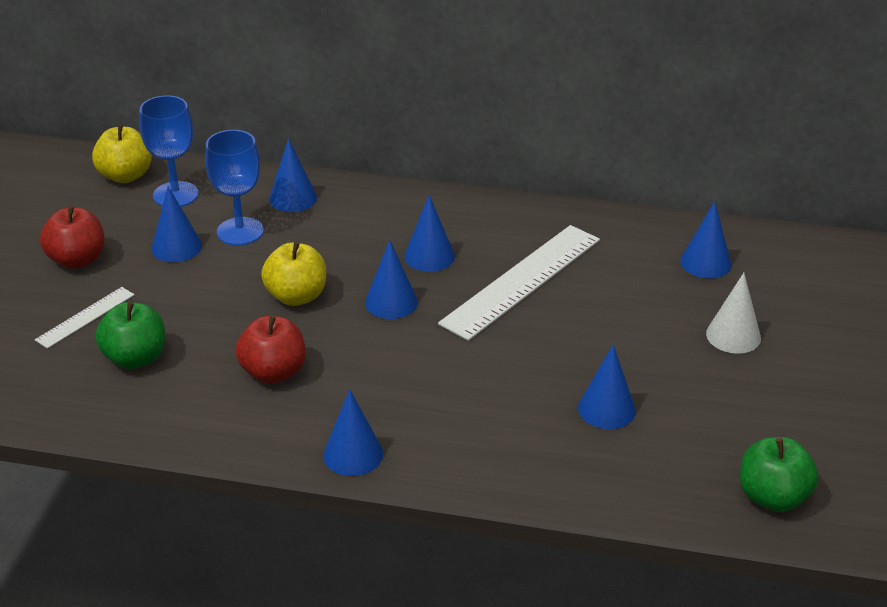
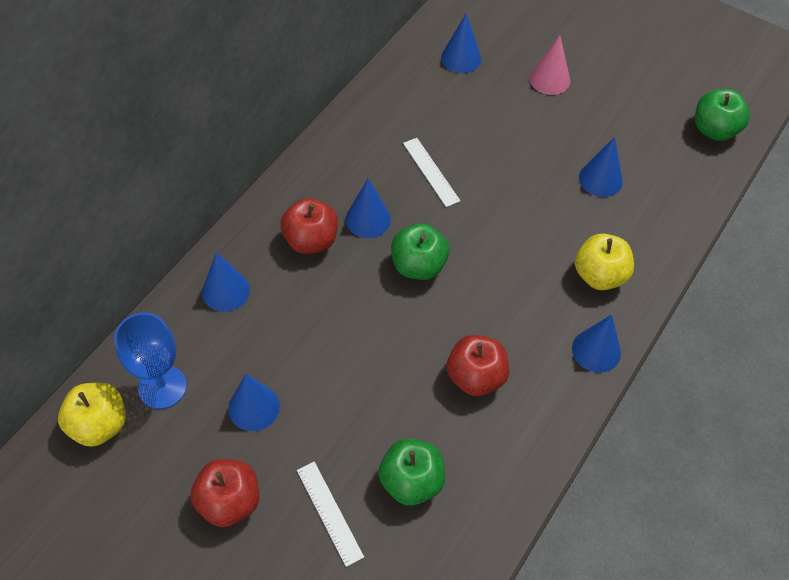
camera: 70 degrees left, 20 degrees up
blue goblet [205,130,264,245] -> none
yellow apple [261,242,326,306] -> yellow apple moved to [575,233,634,290]
blue cone [365,240,418,319] -> green apple [391,223,449,280]
white ruler [438,225,600,341] -> white ruler [403,138,460,207], size x0.50
white cone [706,273,761,354] -> pink cone [530,35,570,95]
none -> red apple [280,198,338,254]

